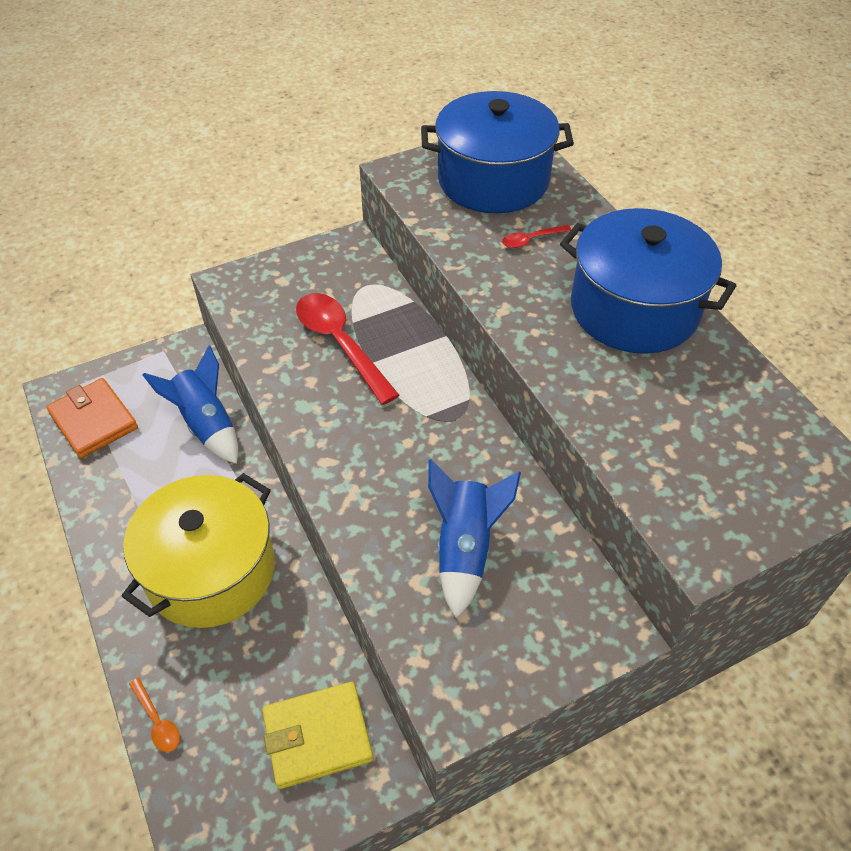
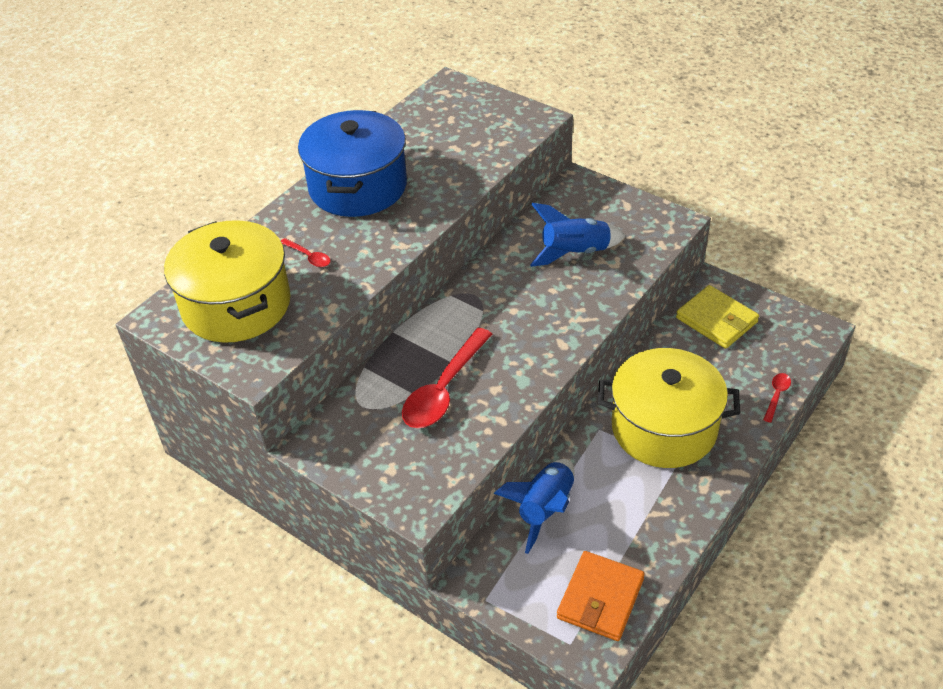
camera: 115 degrees left, 5 degrees down
orange spoon [129,678,180,752] -> red spoon [763,373,791,423]
blue pot [421,91,574,213] -> yellow pot [164,220,291,343]

